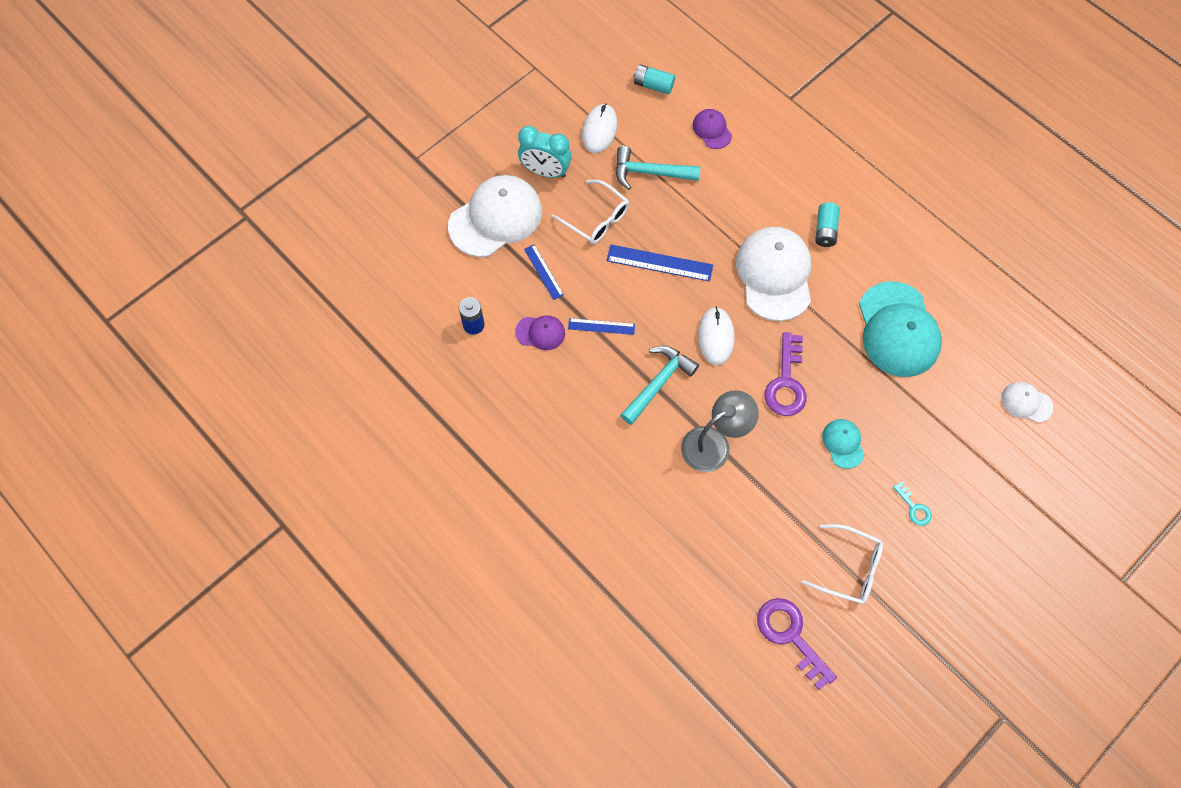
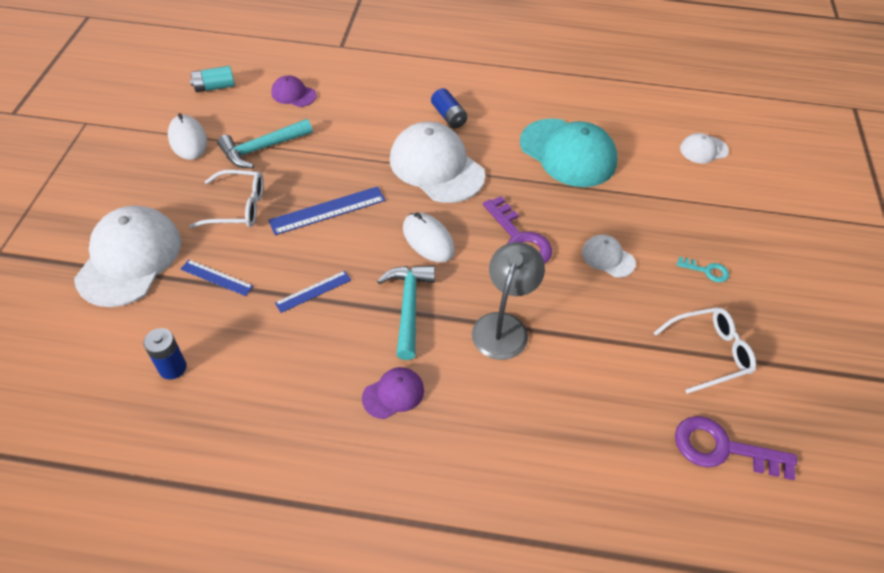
camera: 40 degrees left, 15 degrees down
purple cap [515,315,565,350] -> purple cap moved to [362,367,424,419]
turquoise clock [518,126,572,178] -> none
turquoise battery [815,202,840,247] -> blue battery [431,88,468,128]
turquoise cap [822,419,865,469] -> white cap [582,235,636,278]

